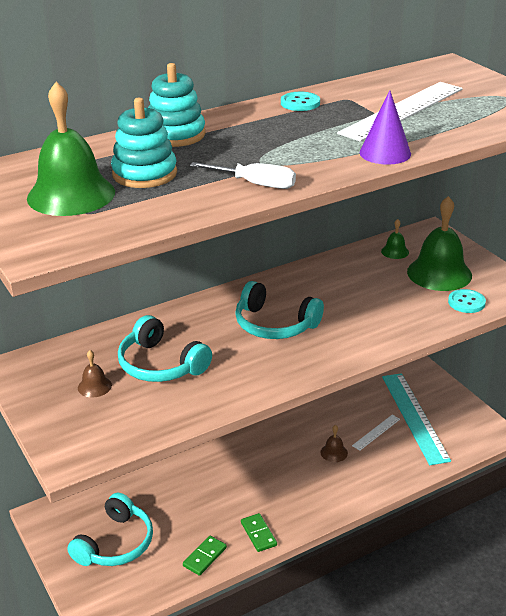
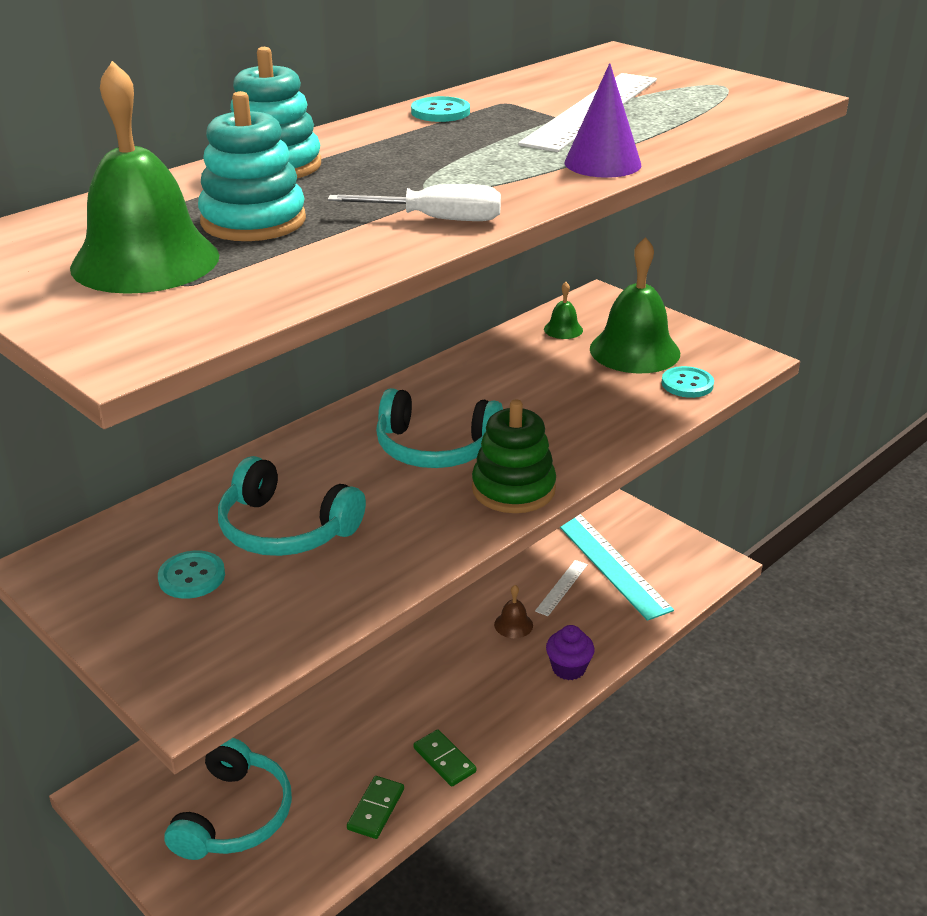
camera: 15 degrees left, 0 degrees up
brown bell [78,350,112,397] -> turquoise button [158,551,225,599]
none -> green stacking toy [472,400,556,513]
none -> purple cupcake [546,625,595,680]

